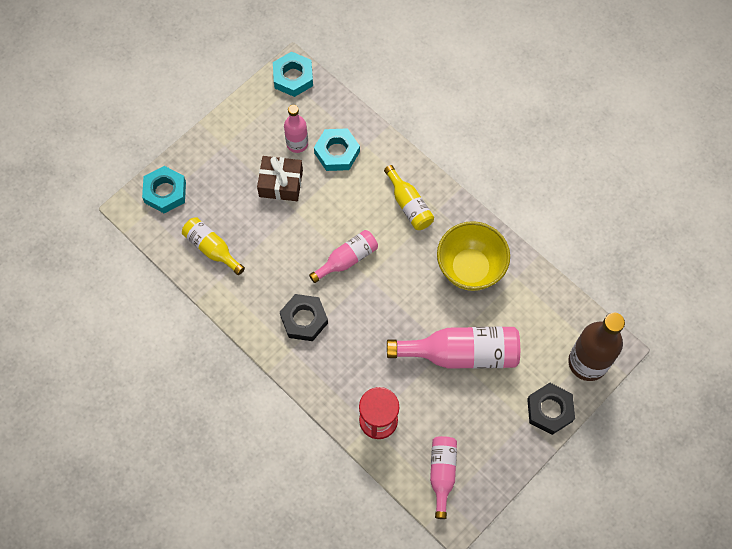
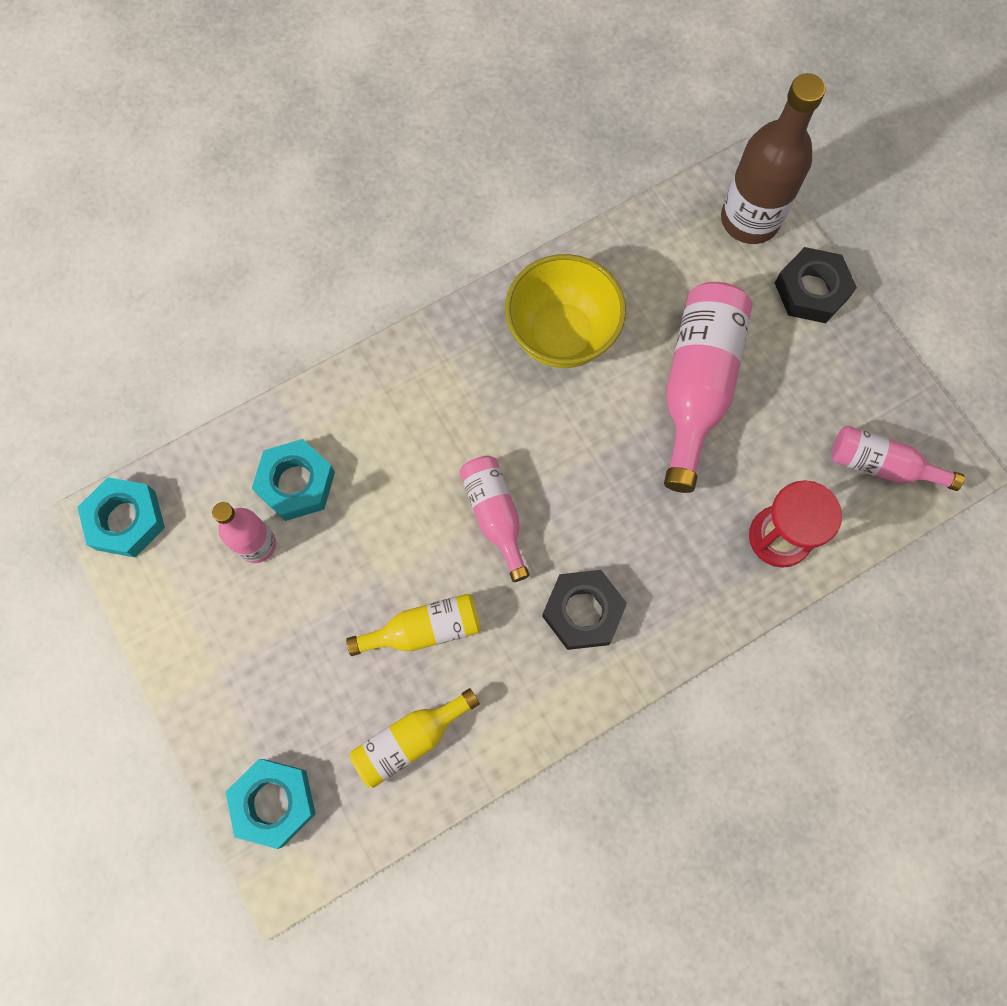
camera: 75 degrees left, 5 degrees up
brown gift [257,156,303,201] -> none
yellow bottle [384,165,434,230] -> yellow bottle moved to [346,594,481,656]

